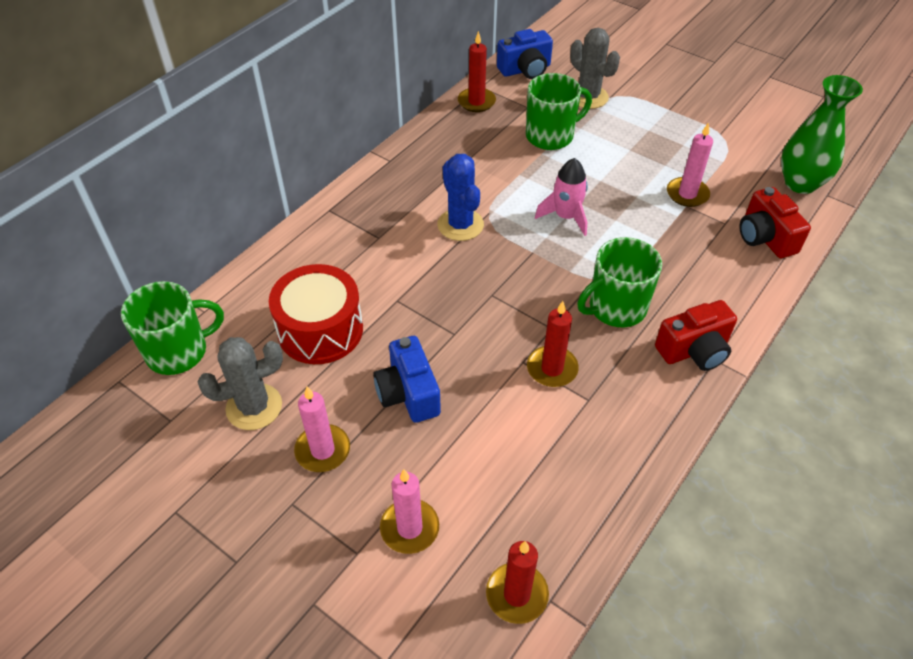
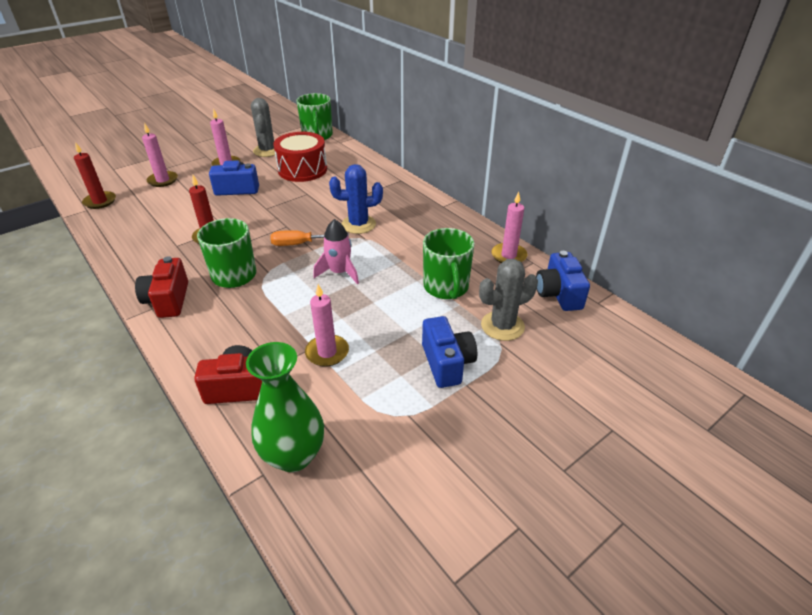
camera: 105 degrees right, 10 degrees down
red candle [458,31,496,112] -> pink candle [491,192,527,263]
none -> orange screwdriver [270,230,349,246]
none -> blue camera [422,316,477,388]

